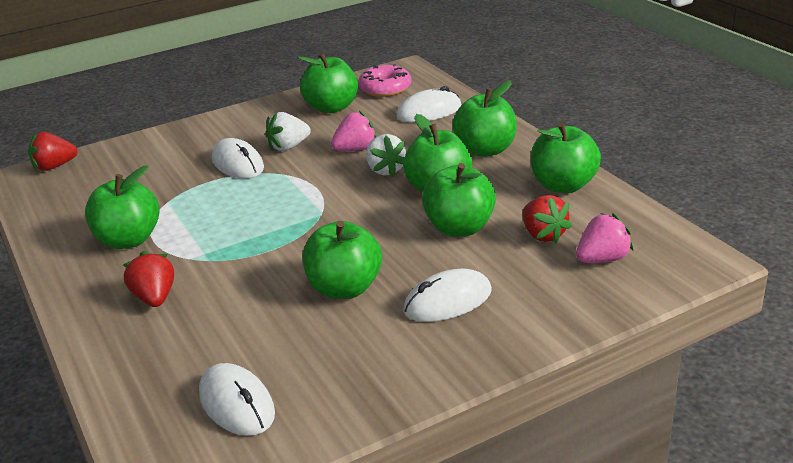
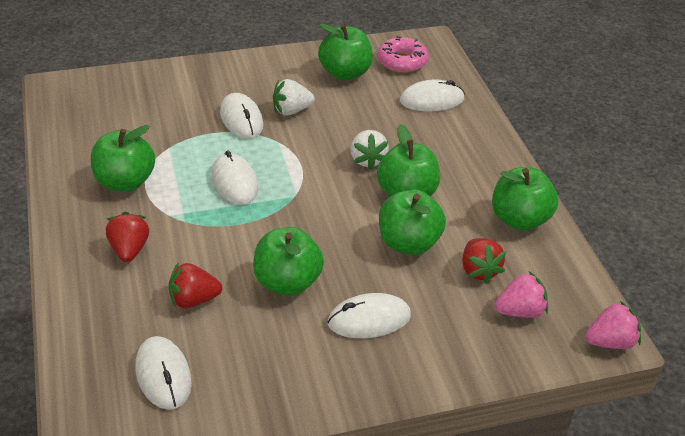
camera: 10 degrees right, 10 degrees up
red strawberry [28,132,78,171] -> red strawberry moved to [168,262,222,308]
pink strawberry [331,111,377,151] -> pink strawberry moved to [586,301,641,349]
green apple [452,81,517,157] -> none
none -> white mouse [212,150,258,205]

